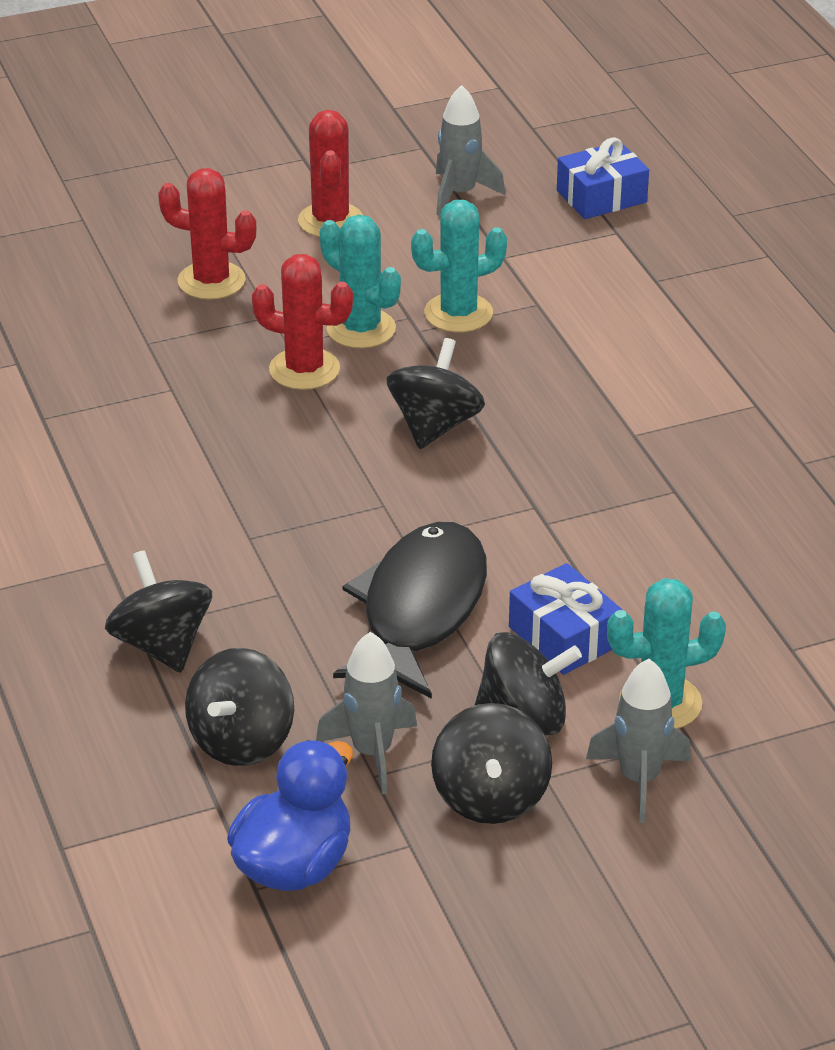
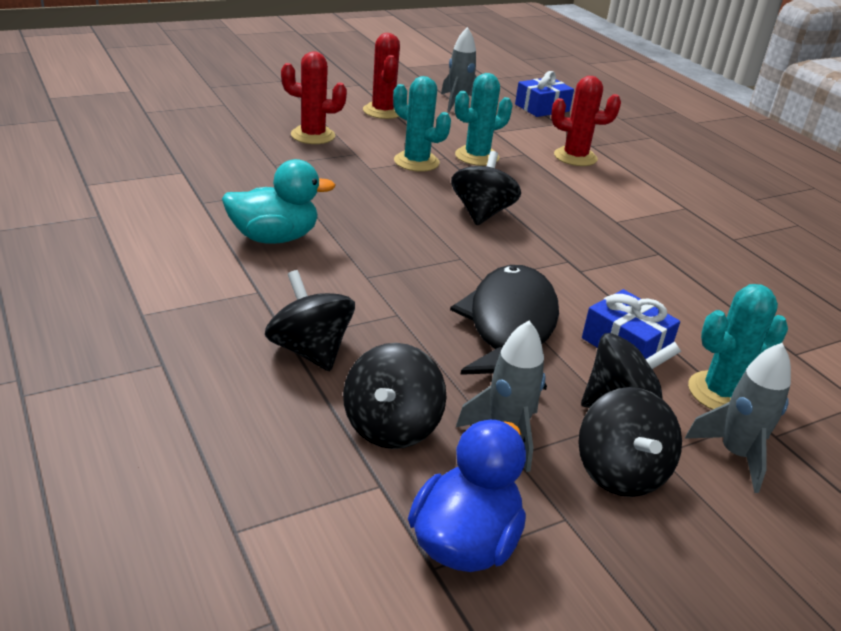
camera: 10 degrees left, 5 degrees down
red cactus [252,254,353,390] -> red cactus moved to [551,76,621,166]
none -> turquoise duck [222,159,336,244]

